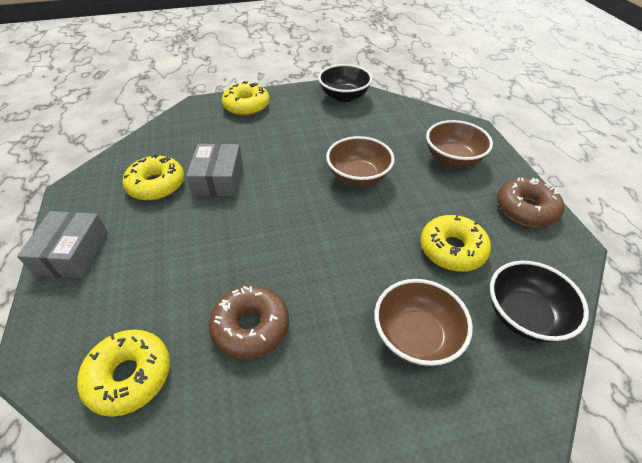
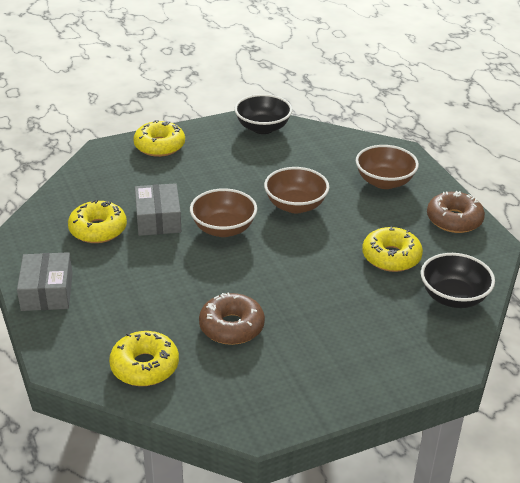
camera: 10 degrees left, 10 degrees down
brown bowl [374,279,473,366] -> brown bowl moved to [190,188,257,237]

